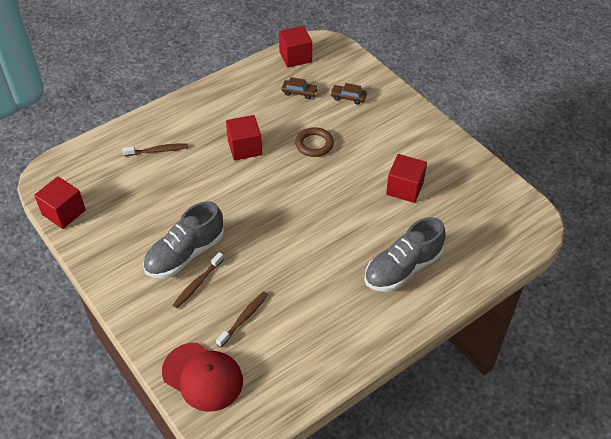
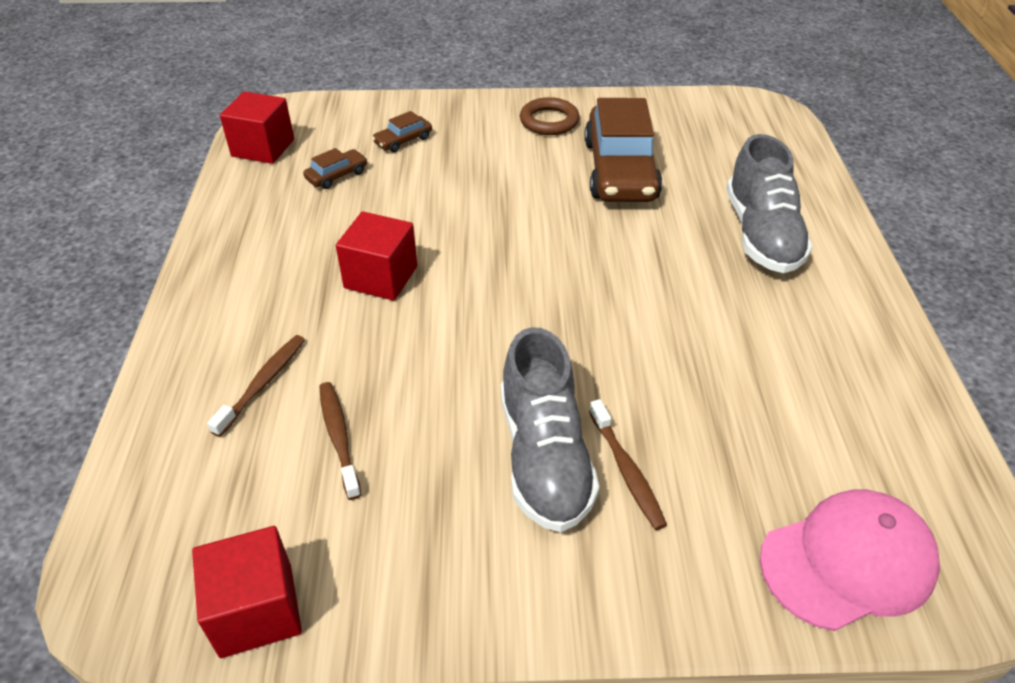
camera: 55 degrees left, 5 degrees down
red cap [162,343,243,412] -> pink cap [760,489,940,631]
brown toothbrush [216,291,268,347] -> brown toothbrush moved to [319,382,361,500]
brown ring [295,127,334,157] -> brown ring moved to [520,97,580,135]
red cube [386,154,427,203] -> brown car [584,98,662,202]

